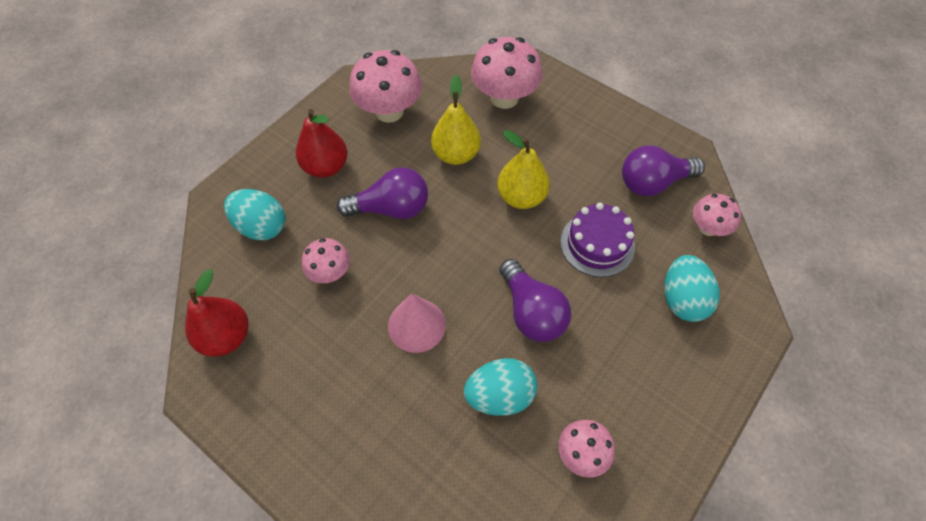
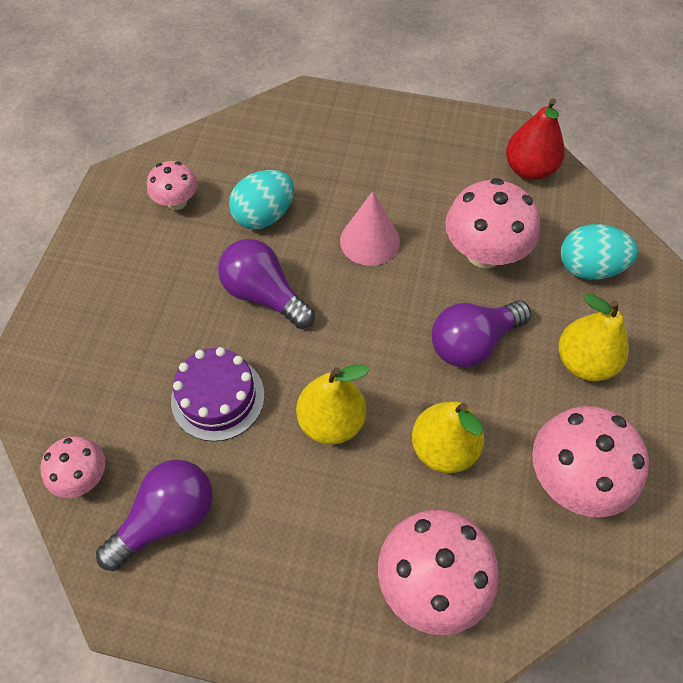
camera: 155 degrees right, 0 degrees up
red pear [296,109,347,178] -> yellow pear [559,294,629,381]
pink mushroom [302,238,350,283] -> pink mushroom [445,178,540,268], size x1.74
turquoise egg [664,255,720,322] -> none

